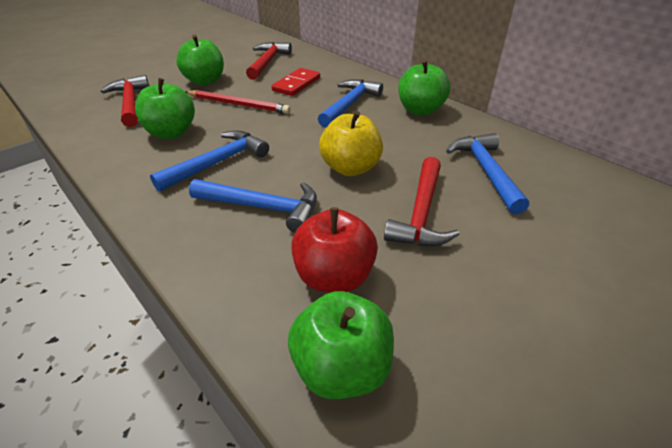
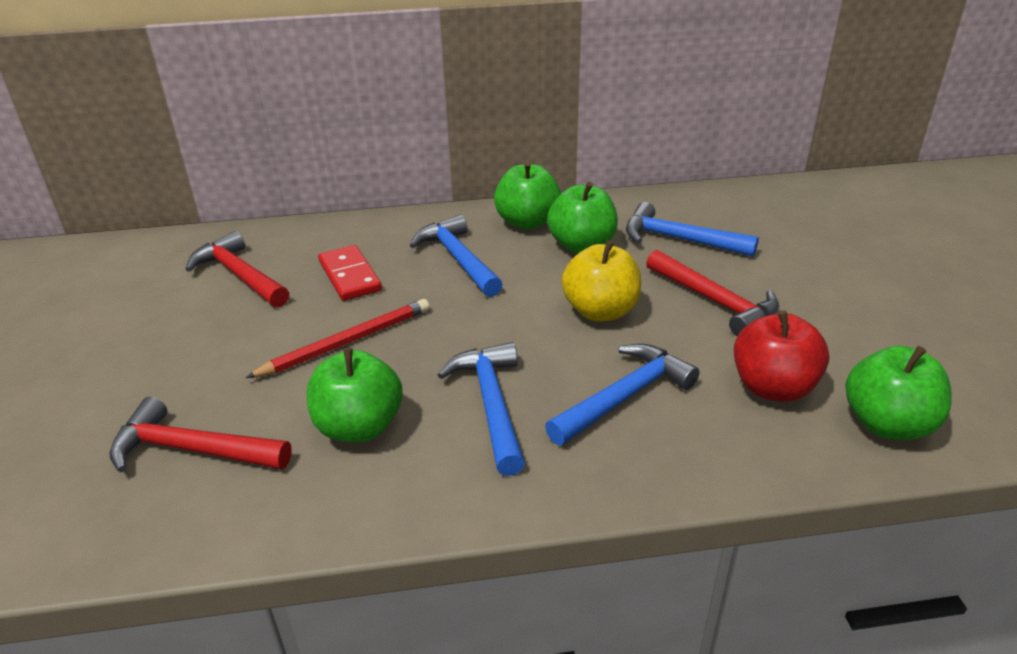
camera: 55 degrees left, 5 degrees down
green apple [176,35,224,85] -> green apple moved to [547,182,618,253]

